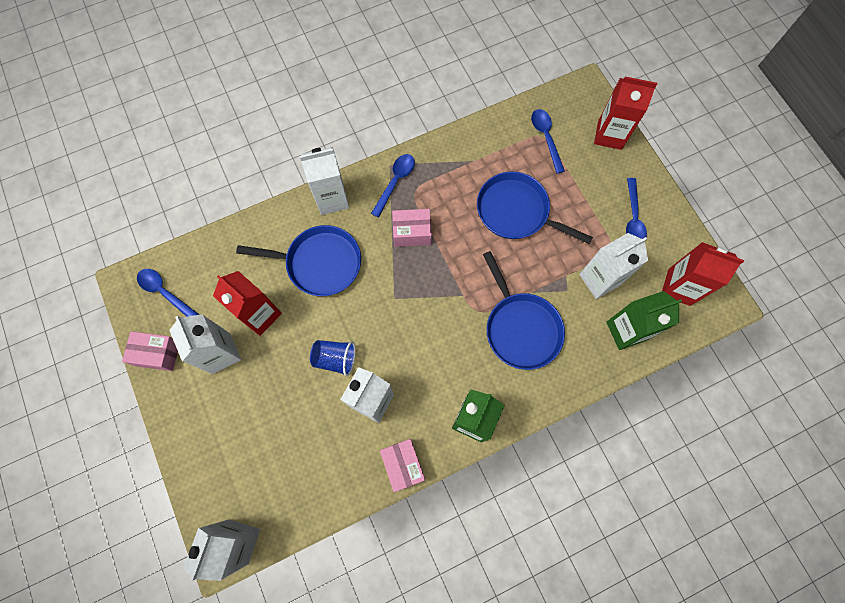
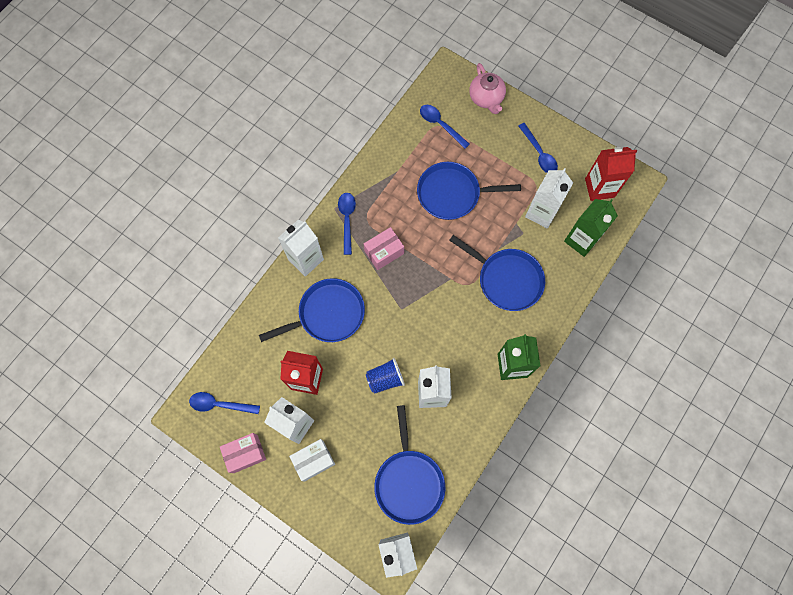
camera: 30 degrees left, 0 degrees up
pink box [380,439,425,492] -> none
red carton [594,77,657,150] -> pink teapot [469,63,506,114]
none -> white box [289,439,335,482]
none -> blue pan [374,405,445,525]

